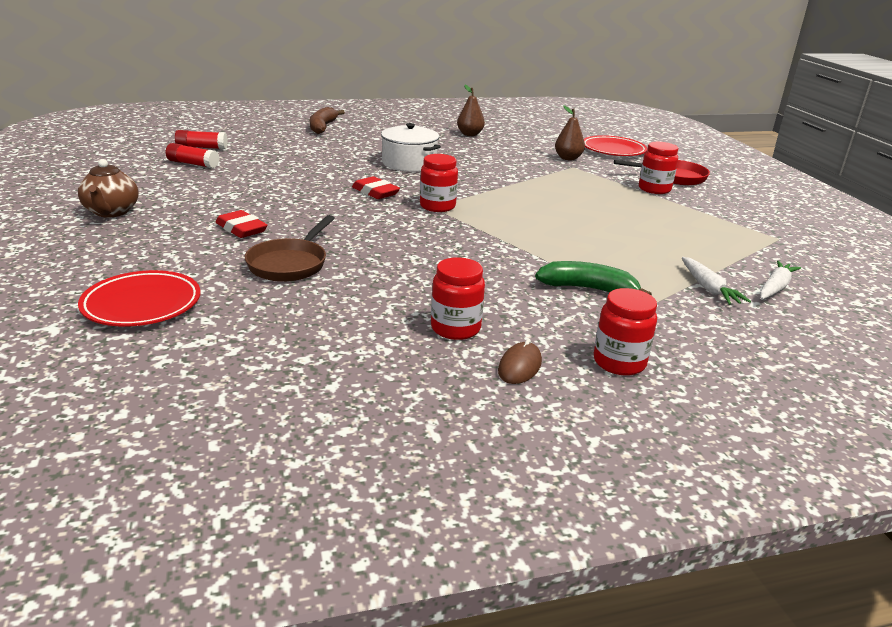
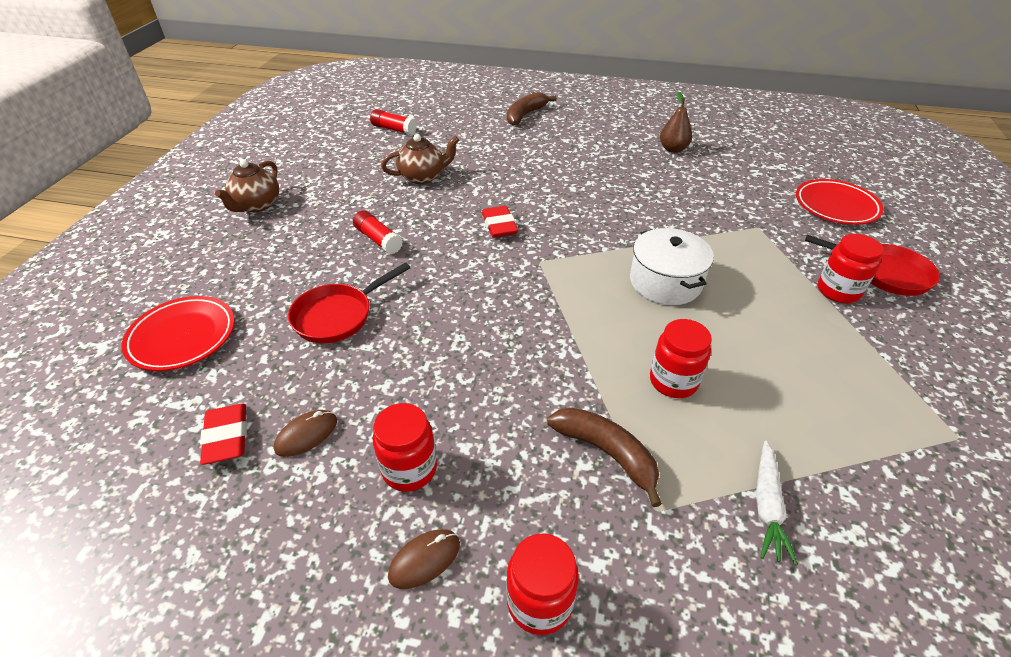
camera: 30 degrees right, 15 degrees up
red glue stick [166,143,219,168] -> red glue stick moved to [353,210,403,254]
red eraser [216,210,267,238] -> red eraser moved to [200,404,247,465]
brown pan [245,215,335,282] -> red pan [288,262,411,343]
white pot [381,123,441,172] -> white pot moved to [630,228,714,305]
red jar [420,154,458,212] -> red jar moved to [650,319,712,398]
green banana [535,261,652,296] -> brown banana [547,408,662,507]
brown pear [555,105,585,160] -> none
white carrot [760,261,801,299] -> none
none -> brown mouse [274,410,337,457]
none -> brown teapot [381,134,459,184]

